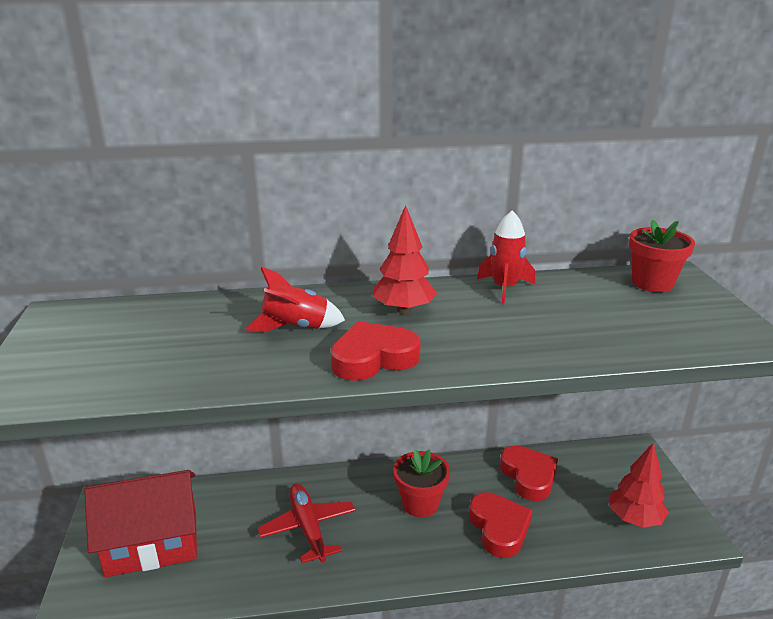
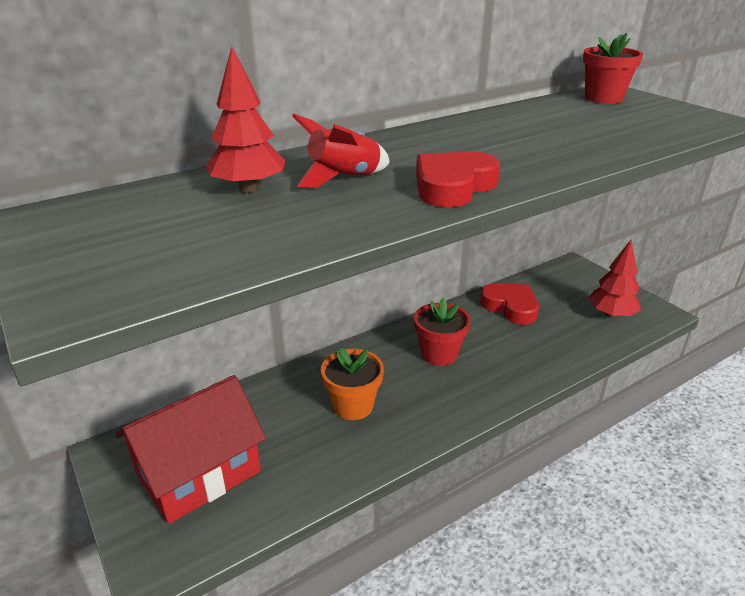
camera: 25 degrees left, 5 degrees up
red plane [258,484,356,563] -> orange flower pot [321,348,384,420]
red tree [373,205,437,314] -> red tree moved to [206,46,286,193]
red heart [469,492,533,558] -> none
red rocket [477,210,535,304] -> none

